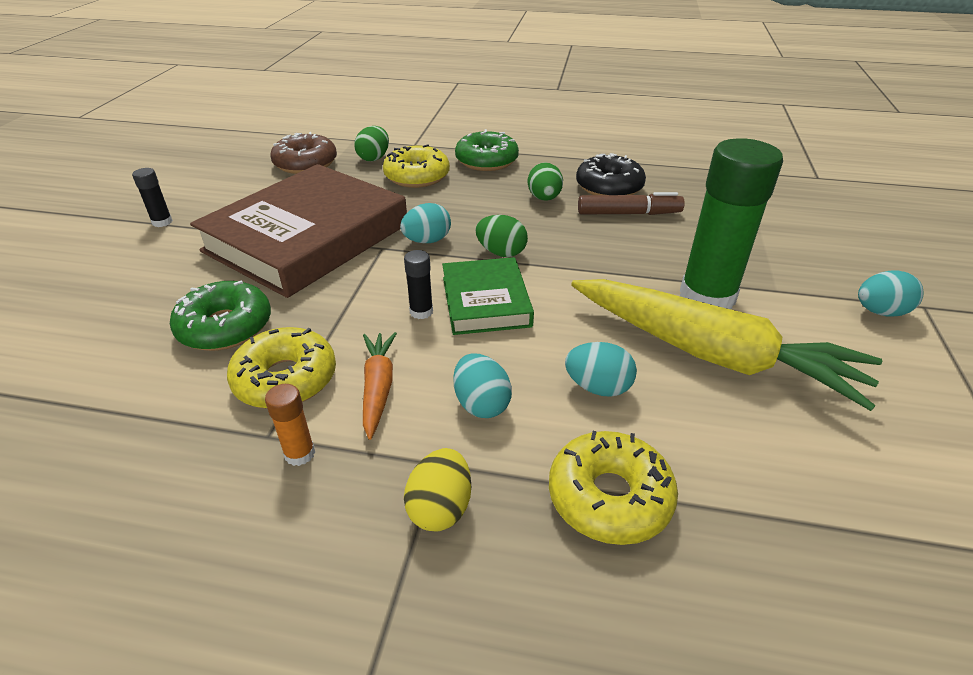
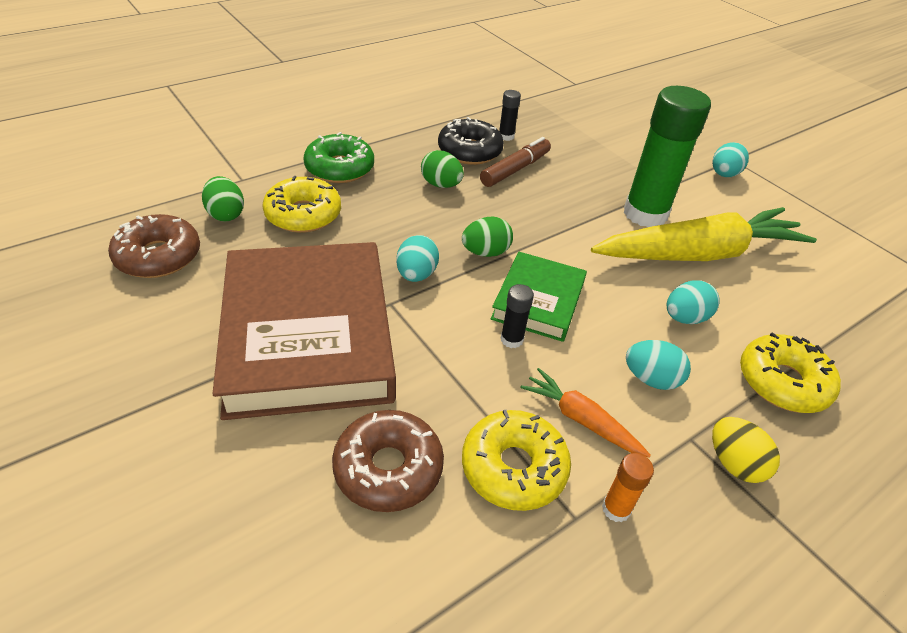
camera: 50 degrees left, 5 degrees up
black glue stick [132,168,173,227] -> black glue stick moved to [499,90,521,141]
green donut [170,280,271,351] -> brown donut [332,410,444,512]
green book [442,257,534,335] -> green book turned 75 degrees clockwise [490,252,587,342]

